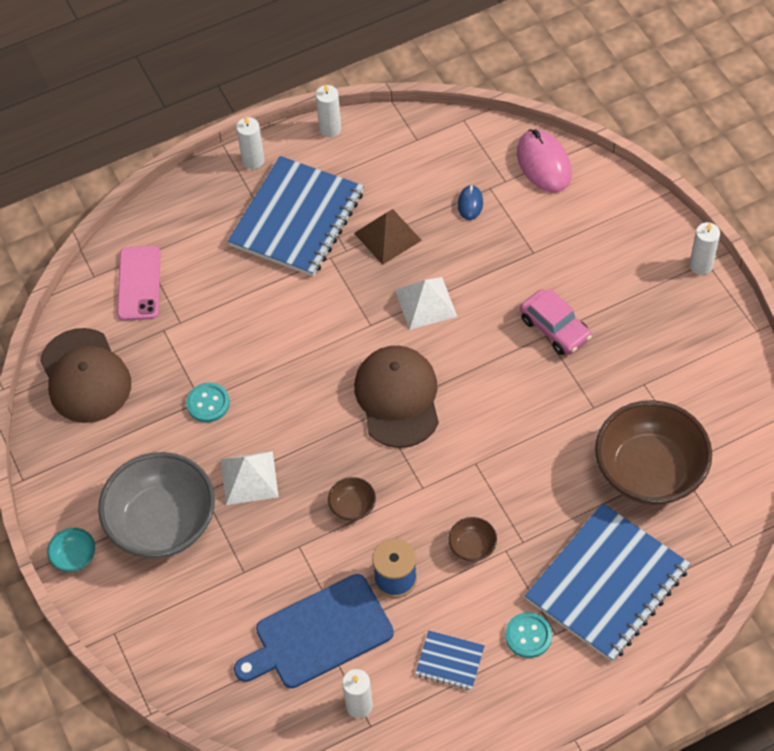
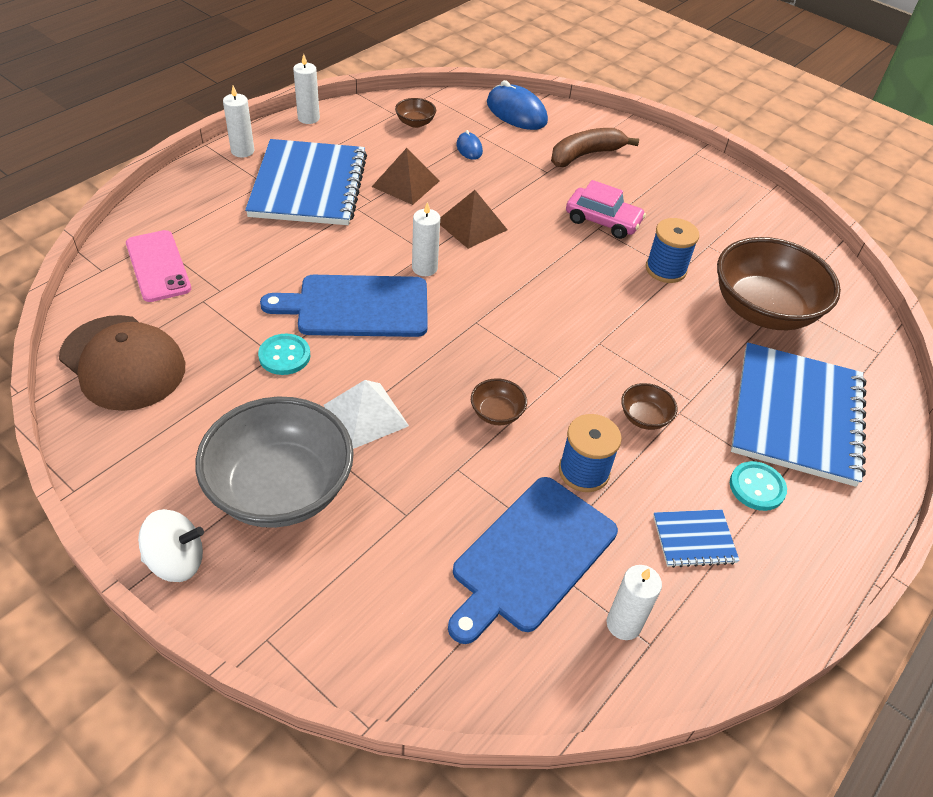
camera: 30 degrees left, 10 degrees down
turquoise bowl [47,528,95,572] -> white spinning top [138,509,204,582]
brown cap [354,346,439,448] -> none
white pyramid [395,277,457,330] -> brown pyramid [440,190,508,249]
pink mouse [517,129,572,192] -> blue mouse [487,80,548,130]
white candle [689,222,720,275] -> white candle moved to [412,202,440,276]
none -> blue cutting board [260,275,428,337]
none -> brown bowl [395,98,436,128]
none -> brown banana [551,128,639,167]
none -> blue spool [646,218,699,283]

